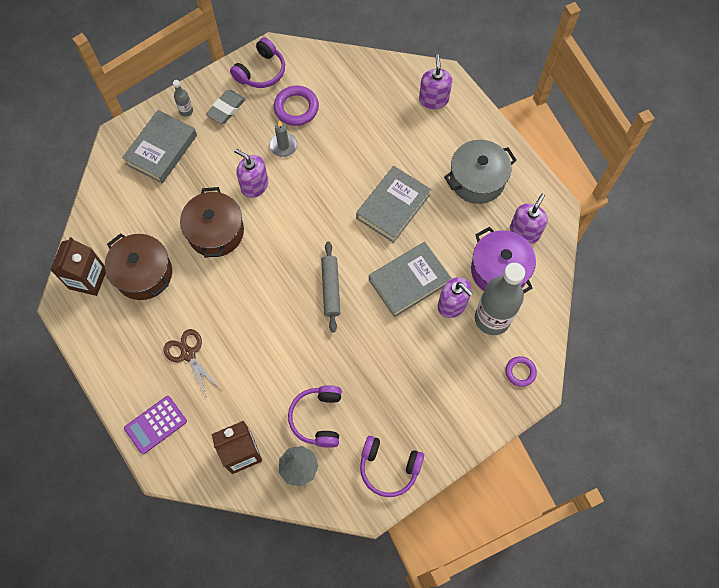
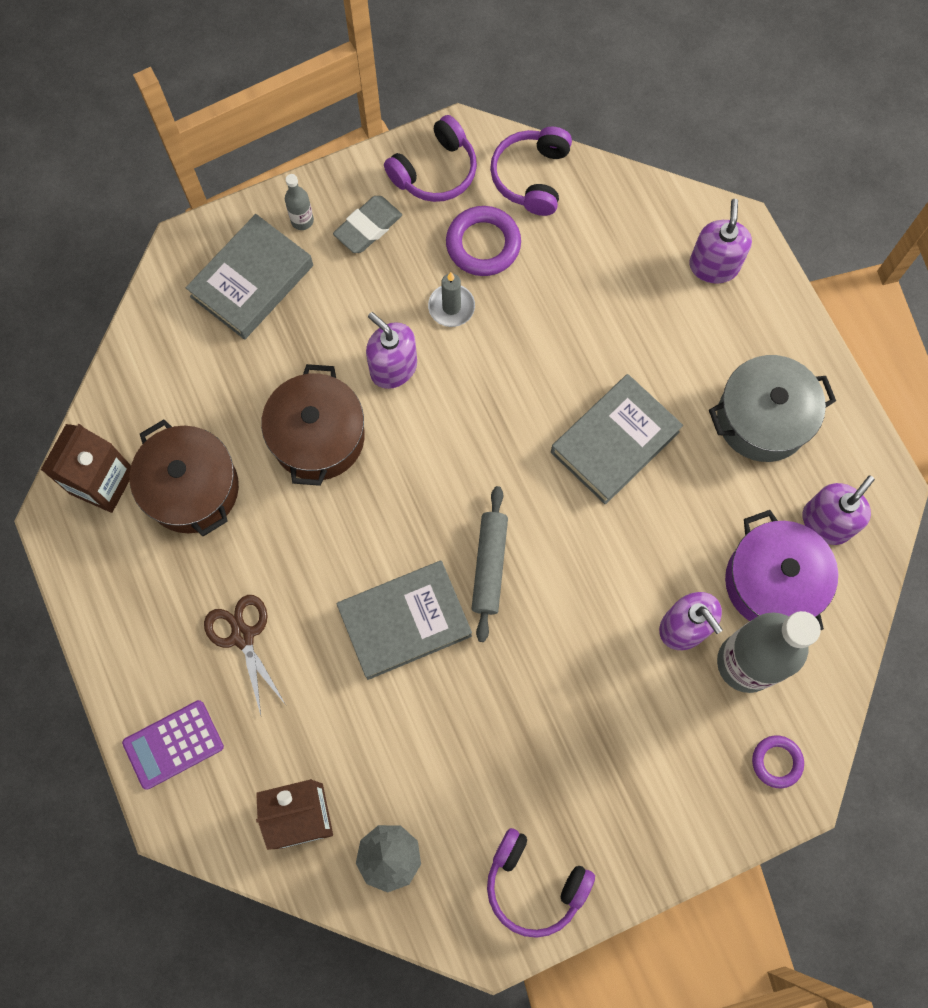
camera: 10 degrees right, 5 degrees up
purple headphones [288,385,342,448] -> purple headphones moved to [490,127,572,216]
grey book [369,242,451,317] -> grey book moved to [337,561,472,680]

